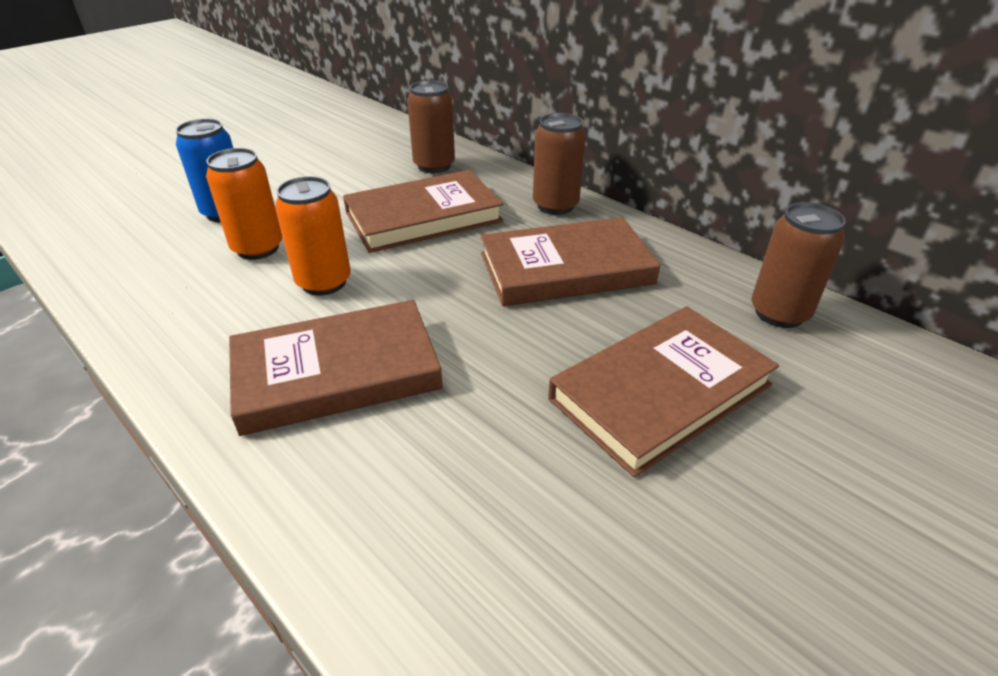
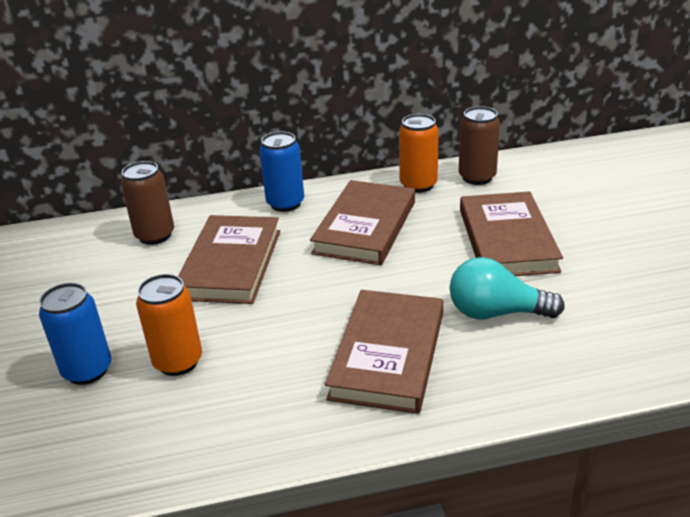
camera: 55 degrees left, 5 degrees down
orange can [275,176,351,296] -> orange can moved to [399,114,439,193]
brown can [533,113,586,215] -> blue can [259,131,304,212]
none -> turquoise light bulb [450,257,565,319]

